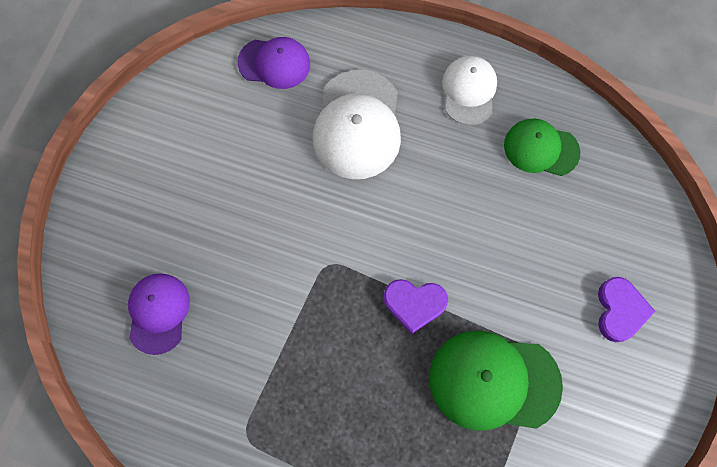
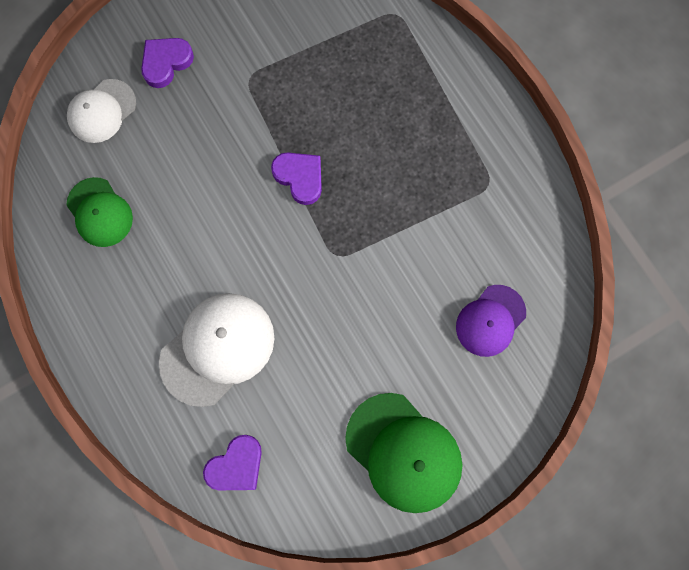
camera: 140 degrees left, 5 degrees up
purple cap [237,37,310,89] -> purple heart [203,435,262,490]
green cap [429,331,563,431] -> green cap moved to [345,393,462,513]
white cap [442,56,497,125] -> white cap moved to [67,79,136,143]

